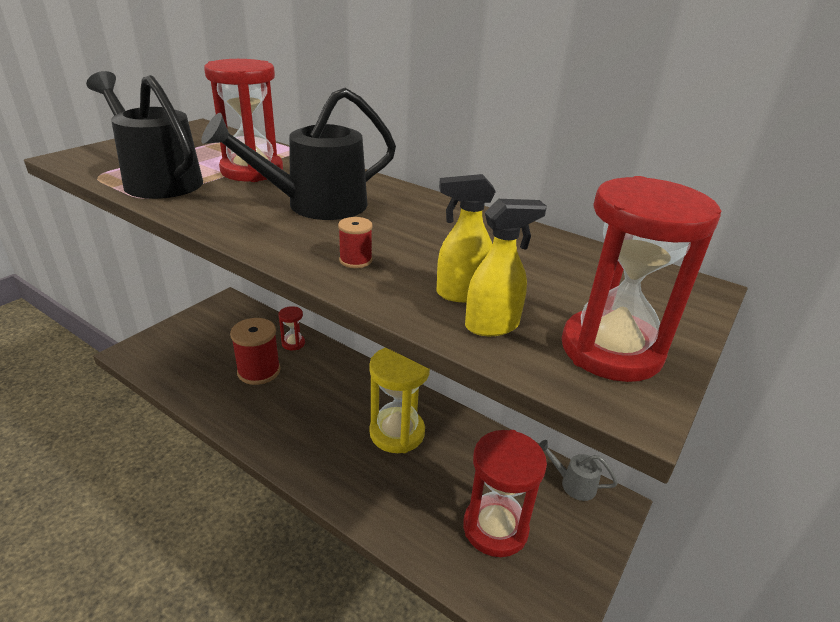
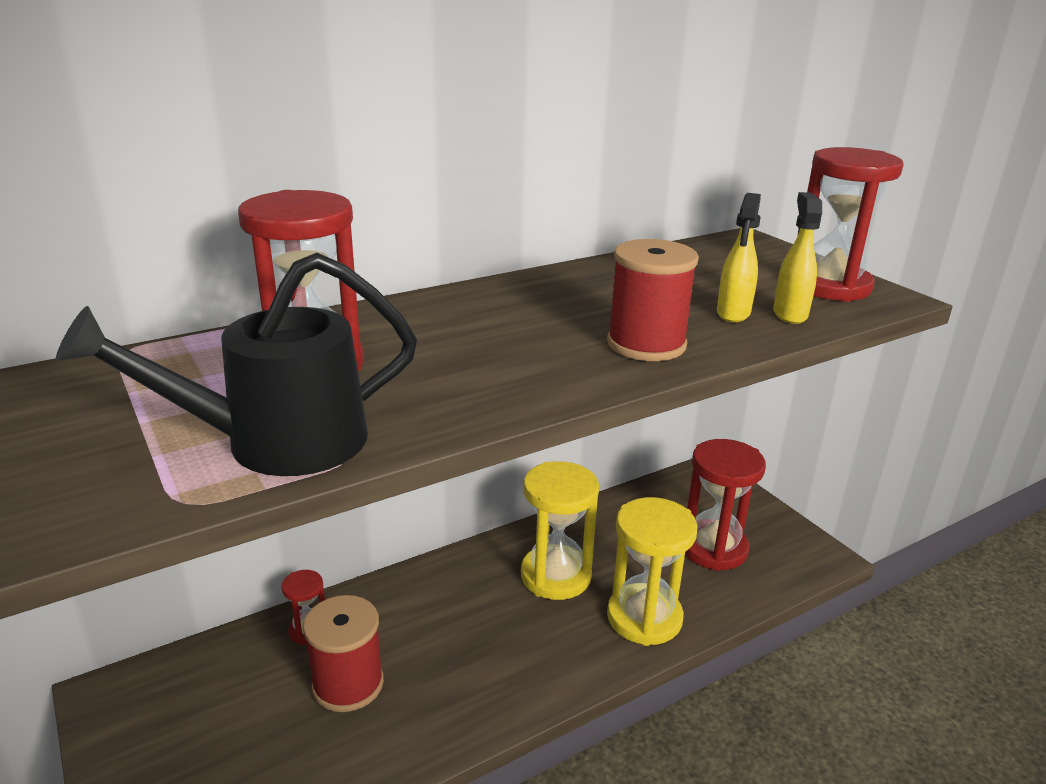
camera: 65 degrees left, 5 degrees down
black watering can [201,88,396,220] -> none
red spool [338,217,373,268] -> red spool [607,239,699,361], size x2.09
grey watering can [538,440,618,501] -> none
none -> yellow hourglass [607,497,698,646]

